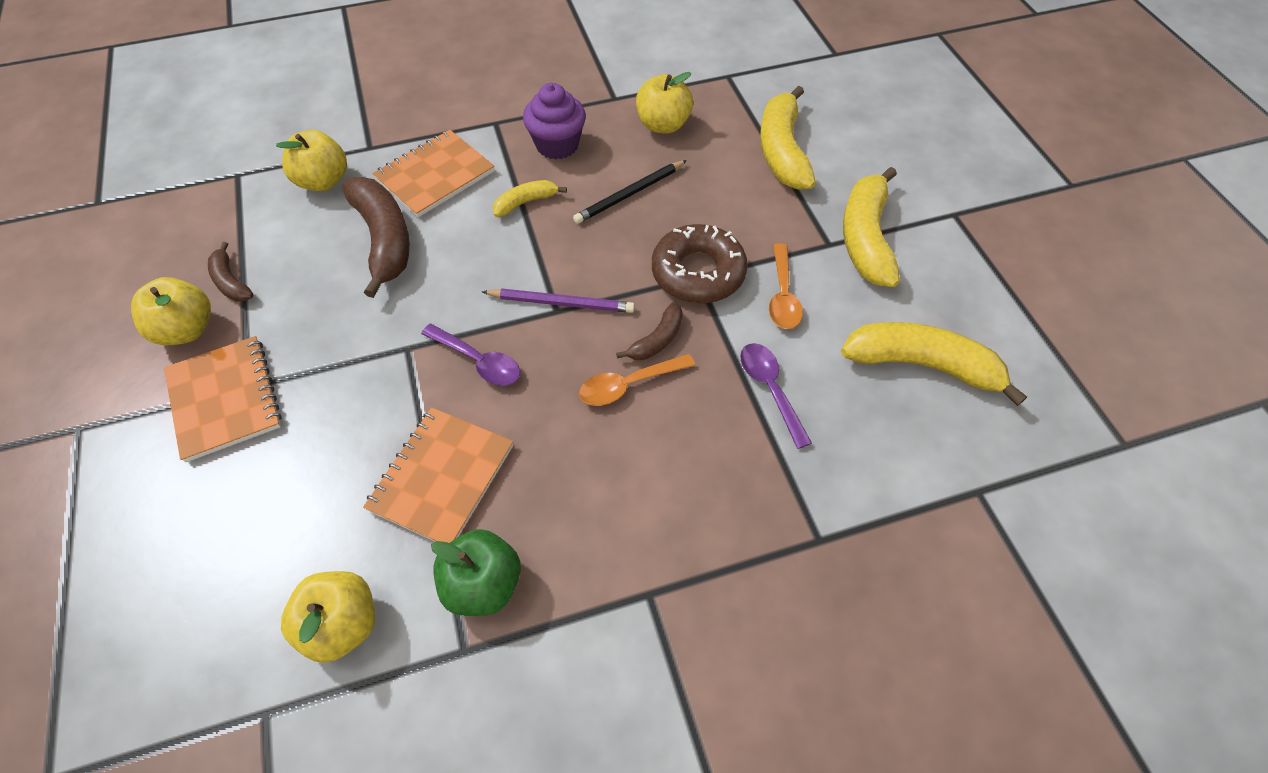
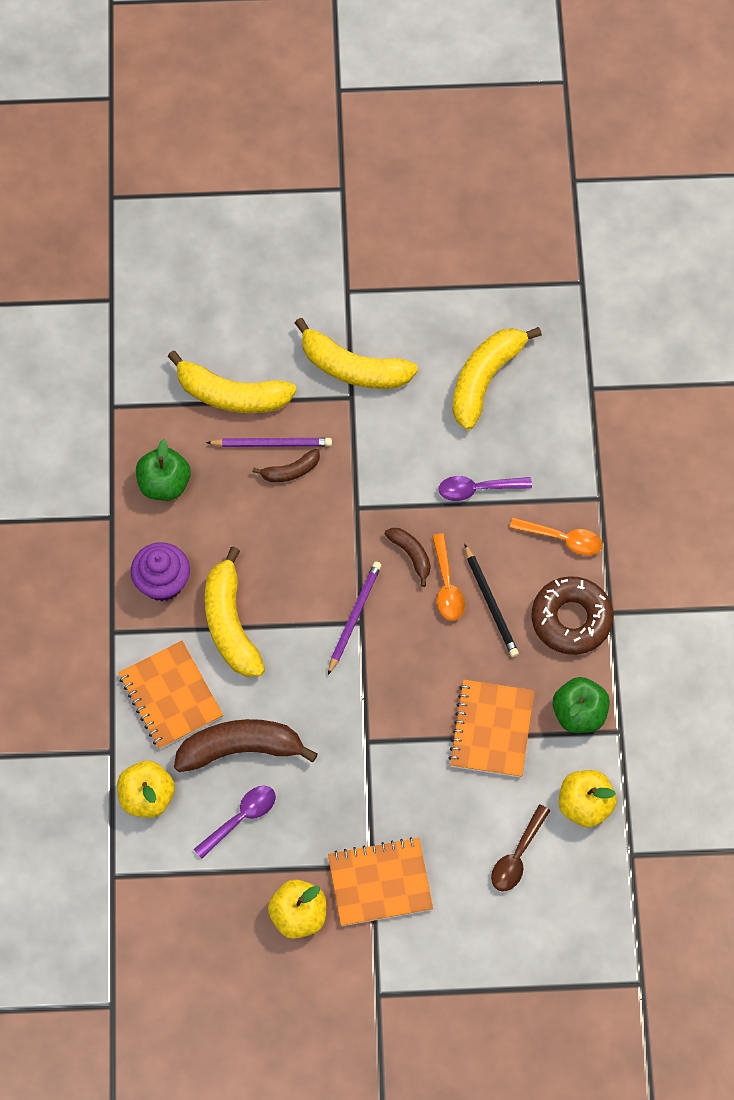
camera: 75 degrees left, 10 degrees up
brown banana [208,242,253,302] -> brown banana moved to [252,449,320,482]
orange notebook [363,407,513,543] -> orange notebook turned 60 degrees clockwise [448,680,534,777]
purple spoon [421,324,520,386] -> purple spoon moved to [193,786,276,859]
yellow banana [493,180,567,217] -> yellow banana [205,547,265,677], size x1.93
black pencil [573,160,687,224] -> black pencil moved to [464,544,519,657]
yellow apple [636,72,693,134] -> green apple [136,439,190,501]
brown donut [652,224,748,303] -> brown donut moved to [531,576,613,655]
orange spoon [769,243,803,329] -> orange spoon moved to [510,517,603,556]
none -> purple pencil [206,438,332,447]
none -> brown spoon [491,804,550,892]

